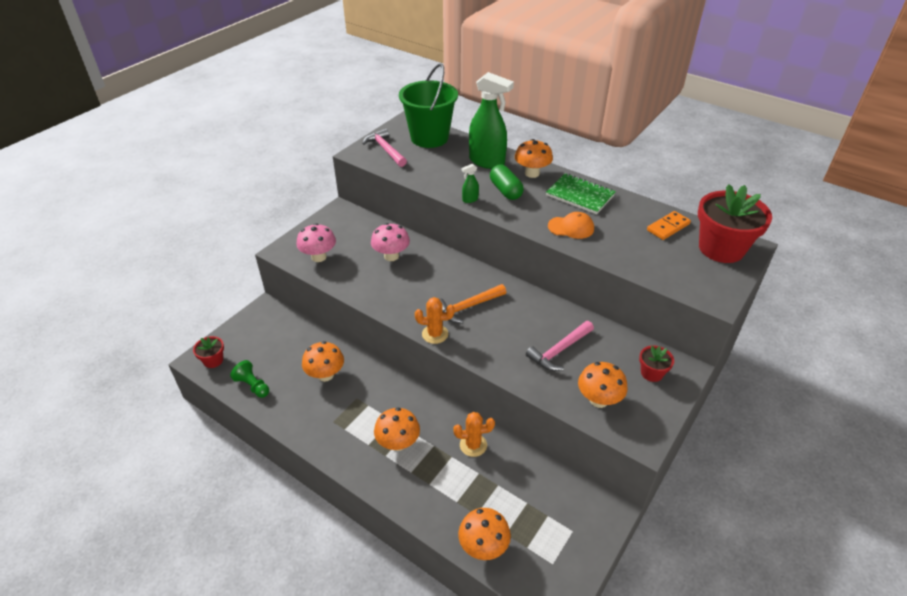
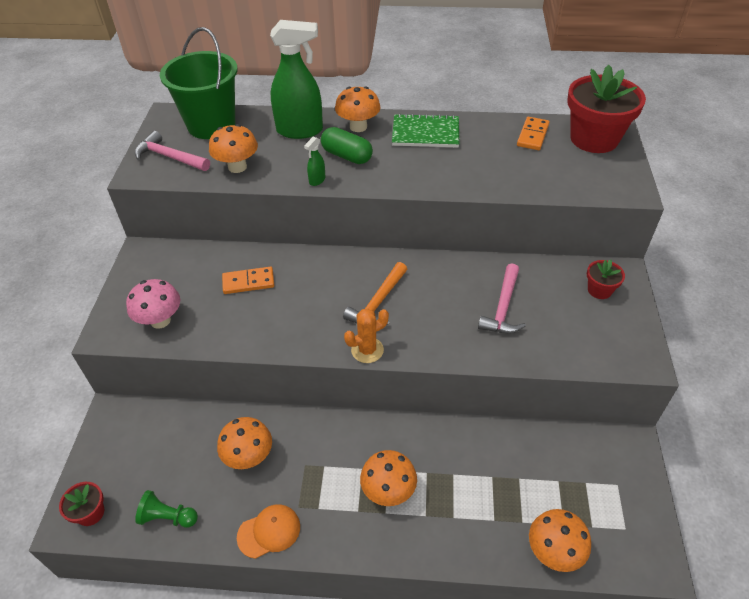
camera: 30 degrees left, 5 degrees up
pink mushroom [371,223,410,261] -> orange domino [222,267,274,294]
orange cactus [453,412,495,457] -> none
orange cap [548,212,594,239] -> orange cap moved to [237,504,300,559]
orange mushroom [578,362,628,408] -> orange mushroom moved to [209,124,258,173]

